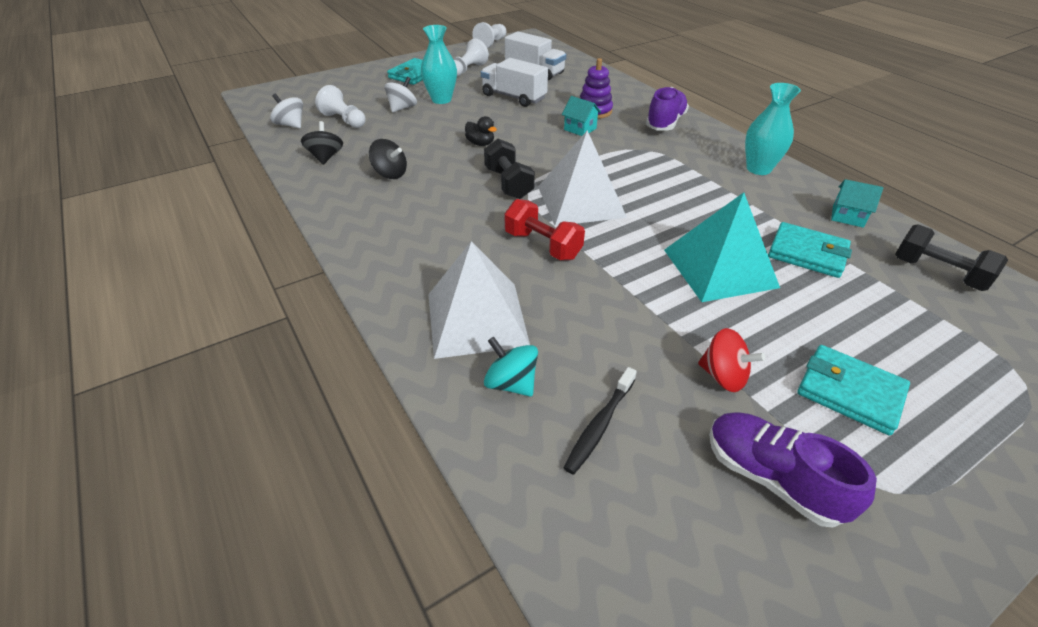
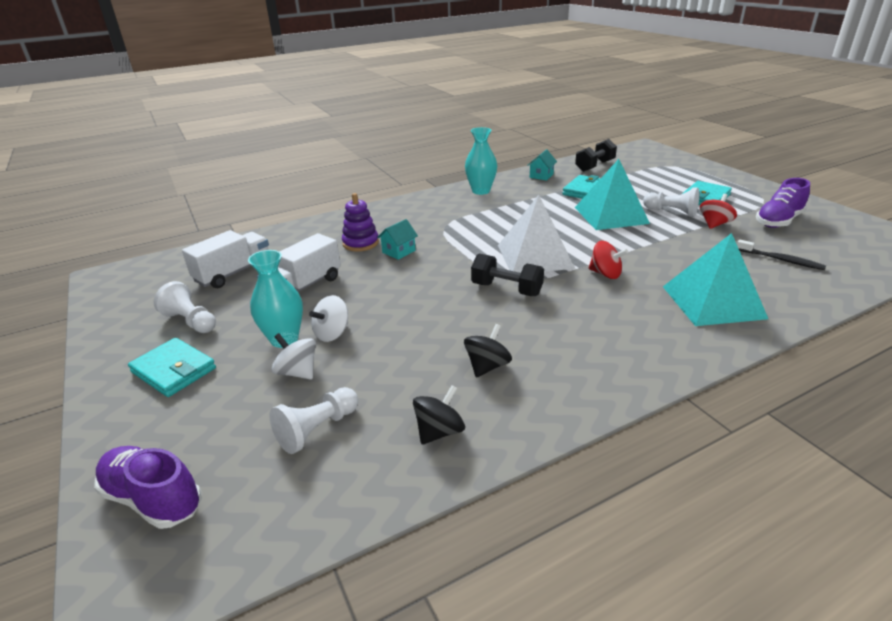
camera: 85 degrees left, 10 degrees down
white spinning top [270,94,303,128] -> white spinning top moved to [309,295,348,342]
black spinning top [301,121,343,165] -> black spinning top turned 135 degrees clockwise [413,385,465,444]
white pyramid [428,241,530,359] -> turquoise pyramid [663,233,768,326]
black duck [465,116,497,146] -> none
white pawn [472,22,506,48] -> white pawn moved to [643,188,699,217]
black dumbbell [484,139,535,199] -> black dumbbell turned 45 degrees clockwise [471,254,544,296]
turquoise spinning top [484,337,538,397] -> none
red dumbbell [504,199,585,260] -> red spinning top [589,241,628,279]
purple shoe [646,87,689,130] -> purple shoe moved to [94,446,202,529]

